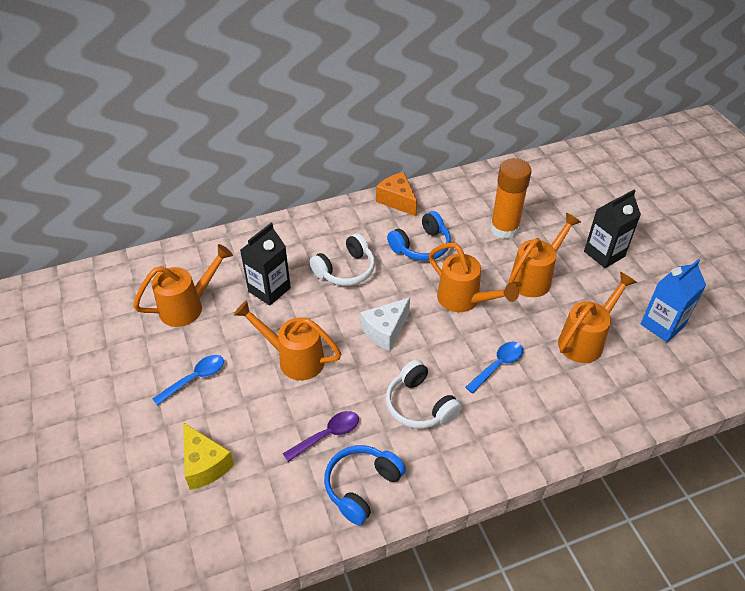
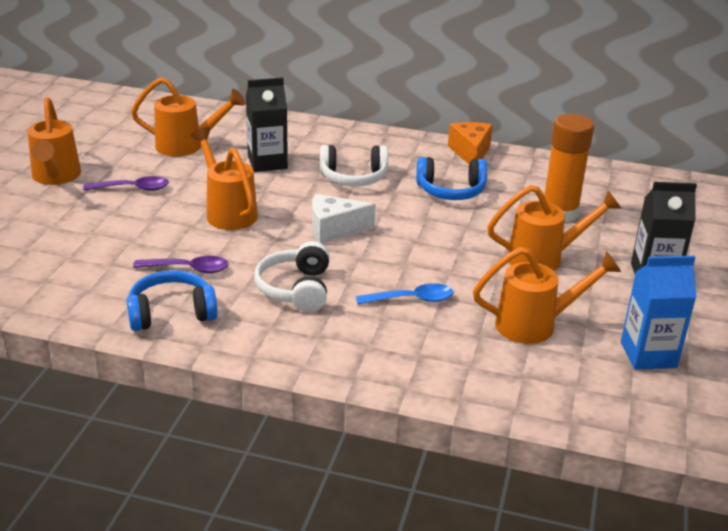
camera: 35 degrees right, 15 degrees down
blue spoon [153,355,224,406] -> purple spoon [83,176,169,191]
yellow cheese [183,422,234,490] -> none
orange watering can [429,243,519,312] -> orange watering can moved to [27,97,81,185]

